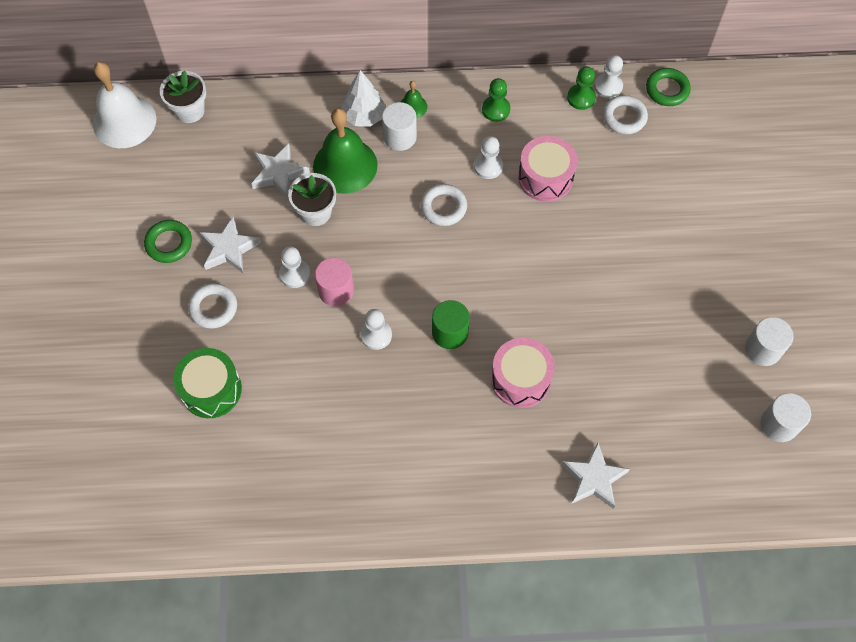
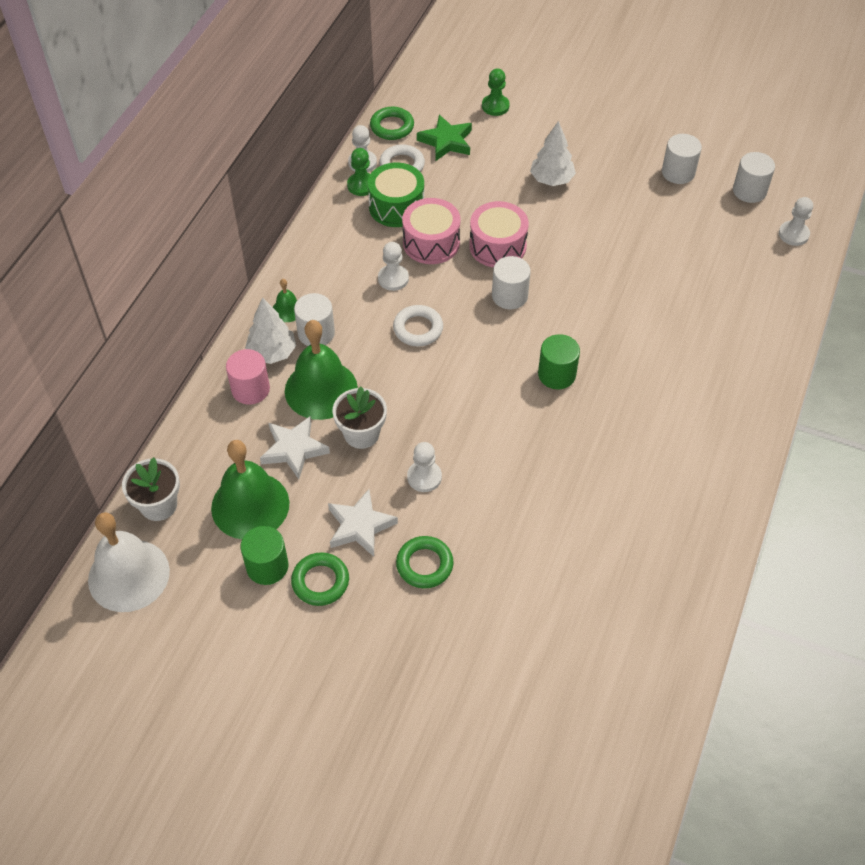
camera: 65 degrees left, 10 degrees down
green drum [173,348,242,418] -> green drum moved to [368,163,424,227]
white ring [188,283,237,329] -> green ring [396,536,454,588]
pink cylinder [315,258,354,307] -> pink cylinder moved to [226,349,270,405]
white pawn [361,309,392,350] -> white pawn moved to [779,197,813,246]
green pawn [482,78,511,122] -> green pawn moved to [482,69,510,116]
pink drum [491,338,555,408] -> pink drum moved to [469,201,529,268]
white star [562,442,630,509] -> none
none -> green bell [211,440,289,539]
none -> green cylinder [241,526,288,585]
none -> green star [417,115,472,161]
none -> white cylinder [492,256,531,309]
none -> white tree [530,121,576,186]

